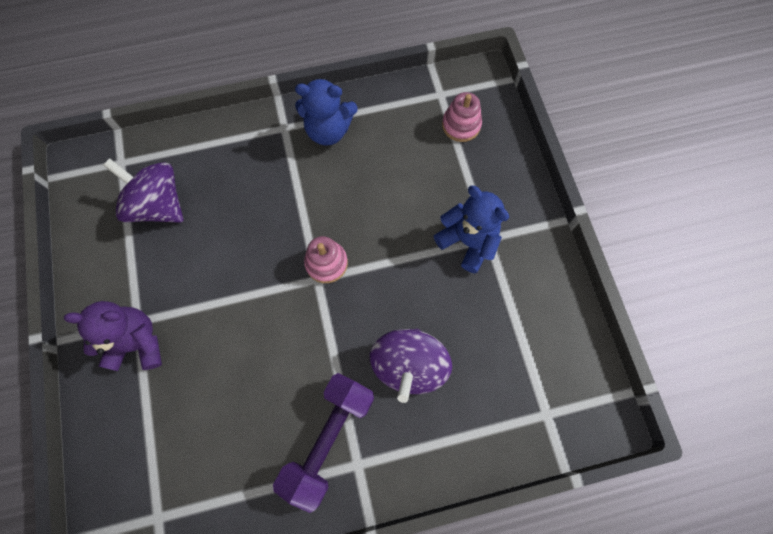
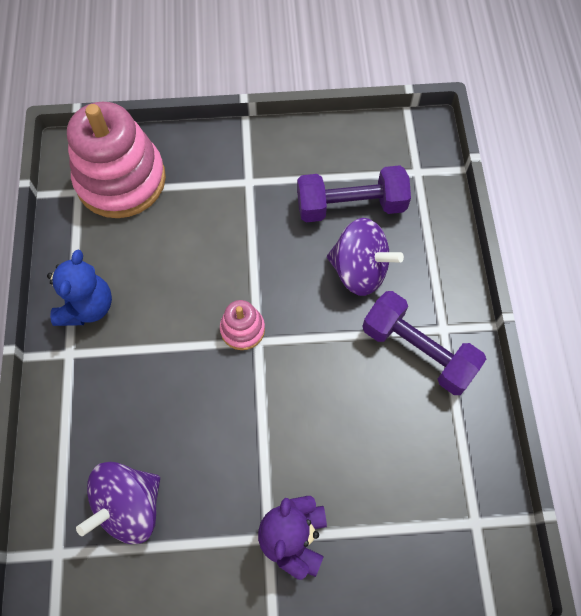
camera: 80 degrees left, 5 degrees down
blue teddy bear [434,185,509,273] -> none
pink stacking toy [442,92,482,142] -> pink stacking toy [67,102,166,218], size x2.21
none -> purple dumbbell [297,165,411,222]

